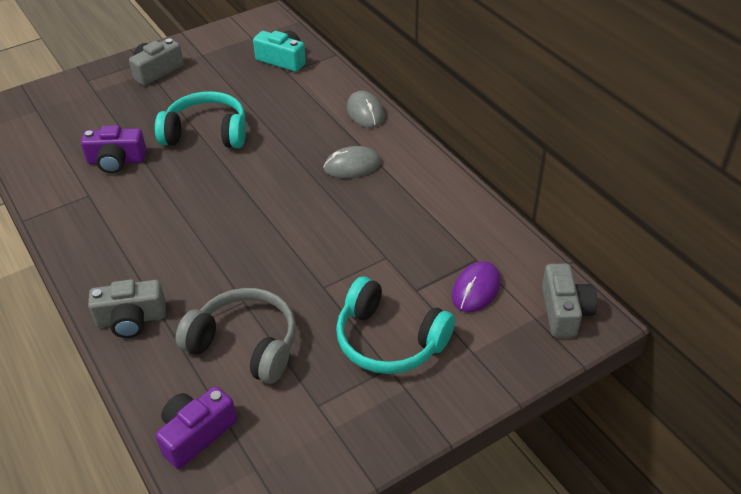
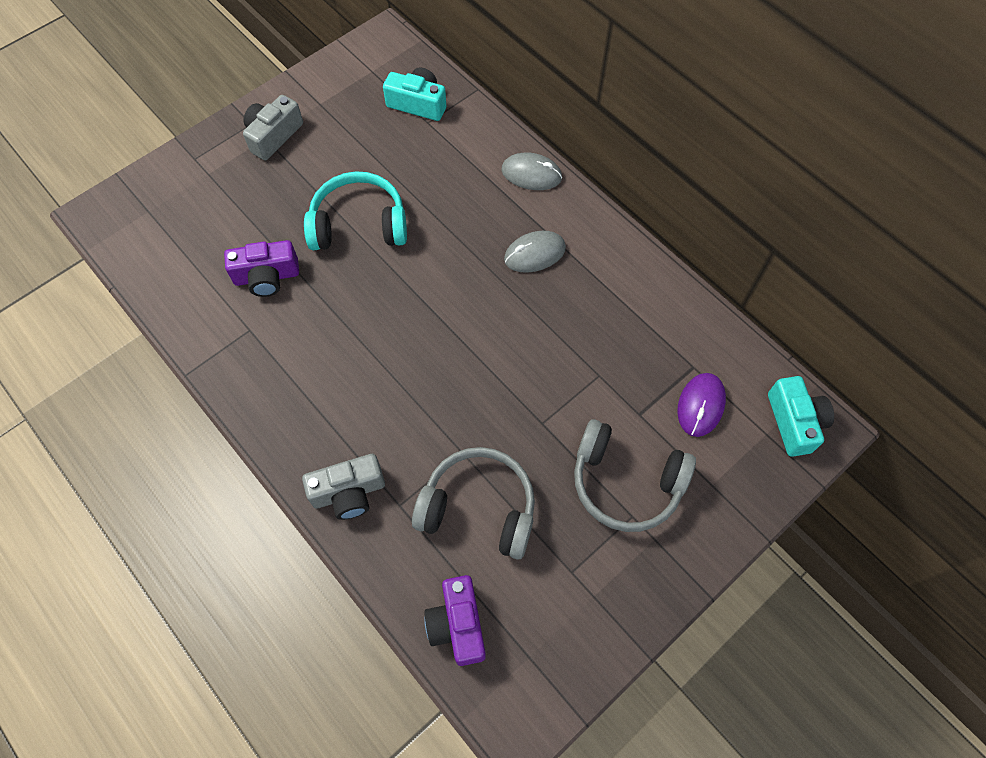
camera: 10 degrees left, 20 degrees up
purple camera [155,386,237,469] -> purple camera turned 45 degrees counterclockwise [424,575,486,666]
turquoise headphones [336,276,455,374] -> grey headphones [574,419,696,532]
grey mouse [347,90,384,128] -> grey mouse turned 45 degrees counterclockwise [501,153,562,190]
grey camera [542,263,597,337] -> turquoise camera [768,376,834,457]

